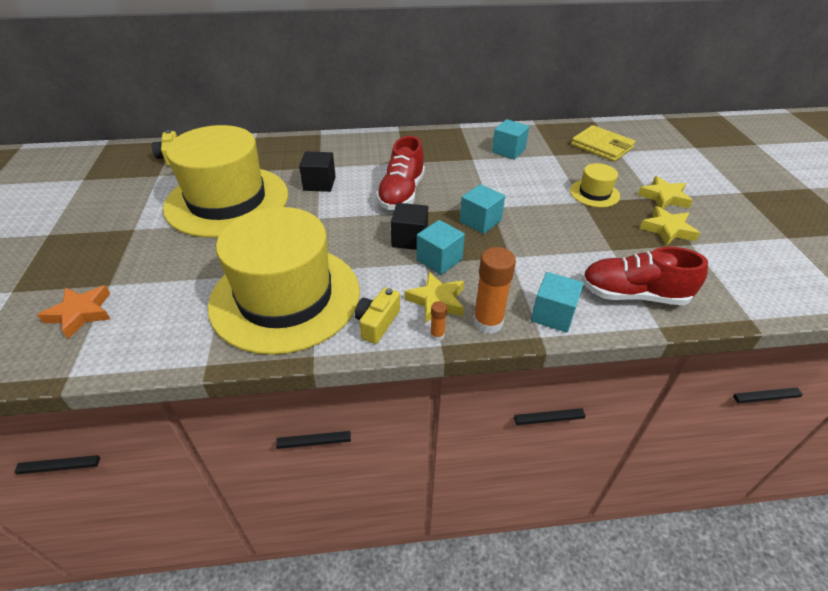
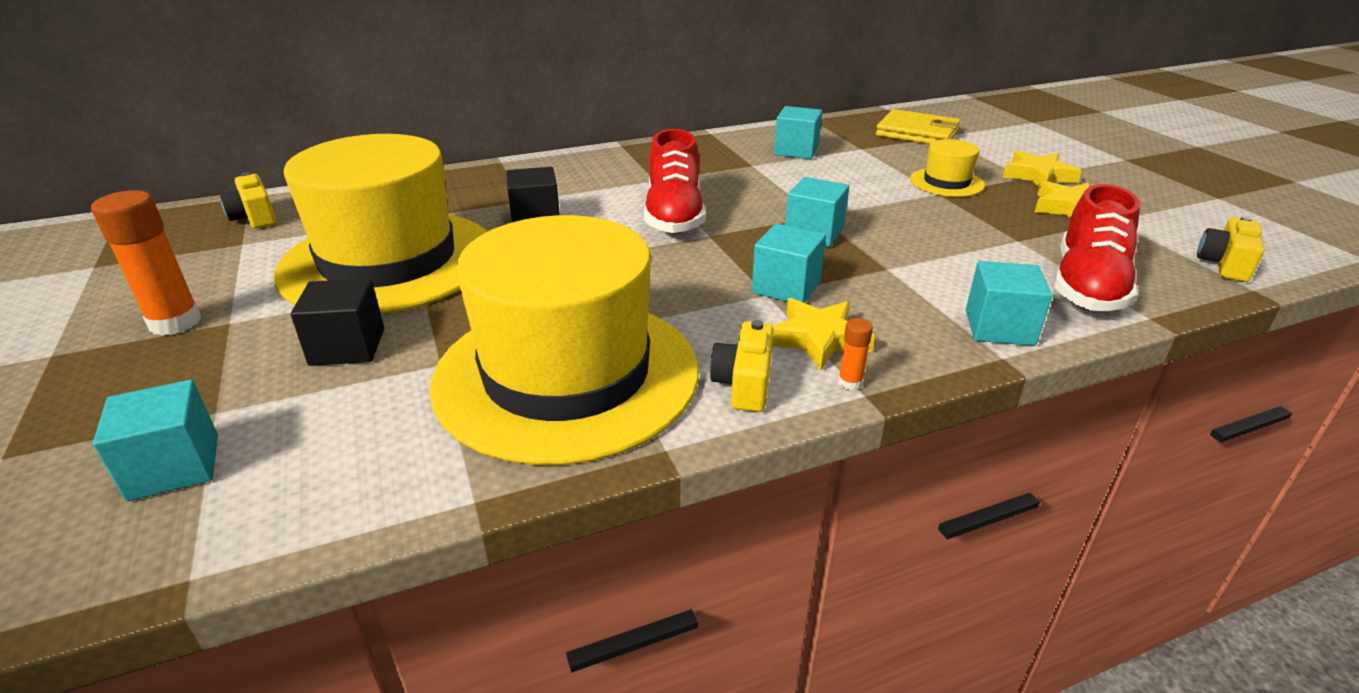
camera: 15 degrees left, 10 degrees down
orange star [38,285,110,339] -> turquoise cube [93,380,218,501]
black cube [391,203,428,250] -> black cube moved to [291,278,384,366]
orange glue stick [473,247,516,334] -> orange glue stick moved to [91,190,201,336]
red shoe [581,247,708,305] -> red shoe turned 60 degrees counterclockwise [1054,184,1140,311]
none -> yellow camera [1197,216,1264,282]

